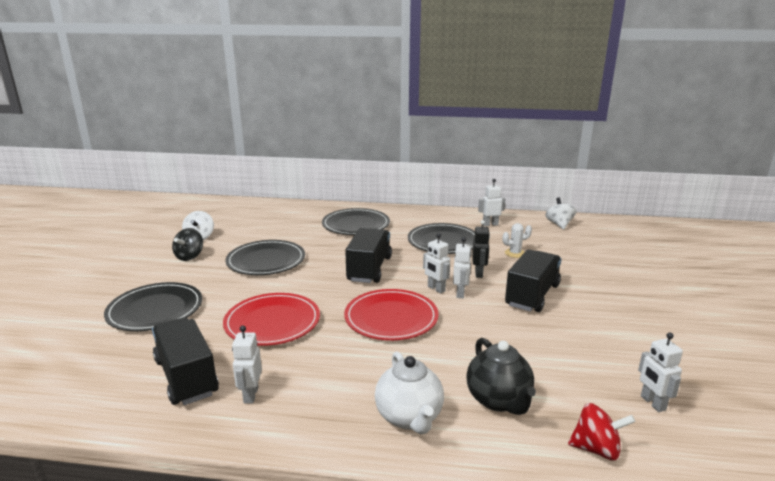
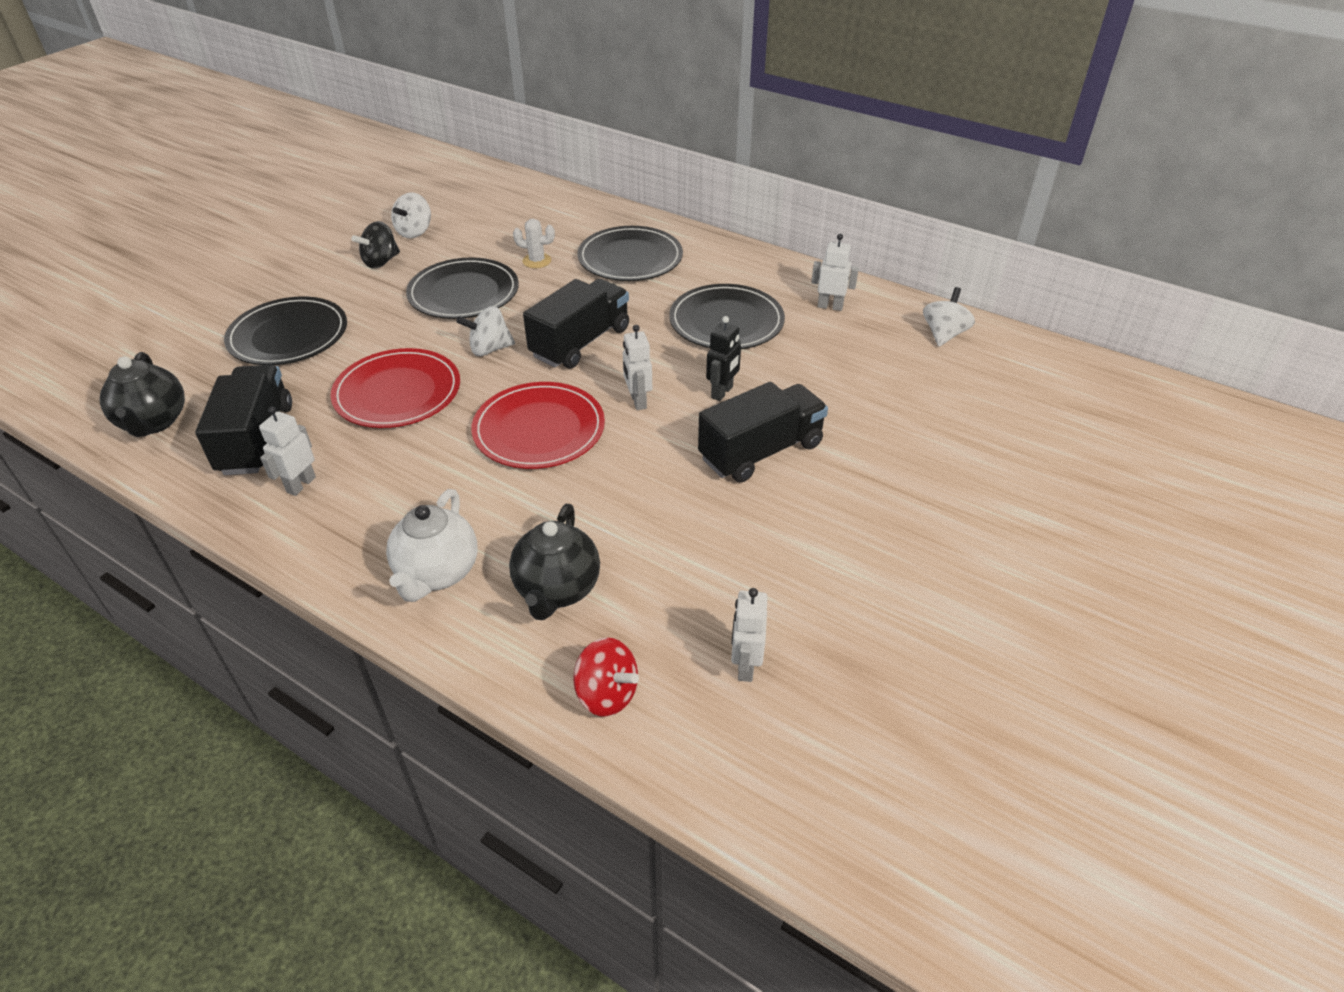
camera: 25 degrees right, 20 degrees up
white robot [453,237,472,298] -> none
white cactus [503,223,532,258] -> white cactus moved to [513,219,555,268]
none -> black teapot [100,352,185,437]
none -> white spinning top [456,306,515,356]

